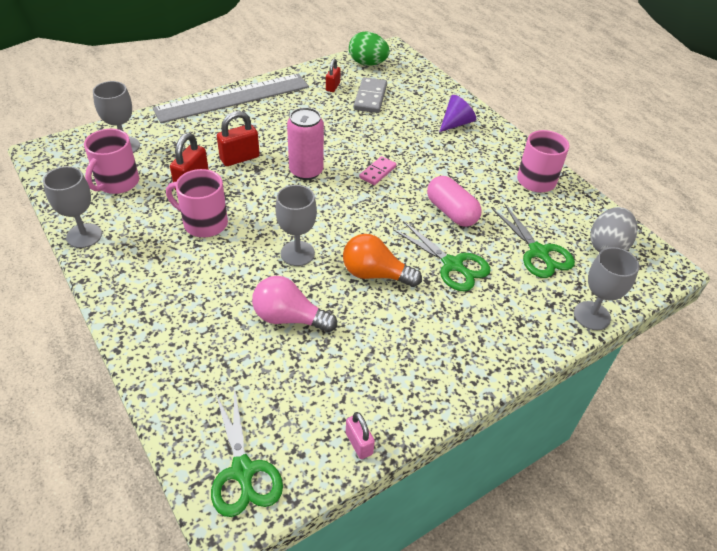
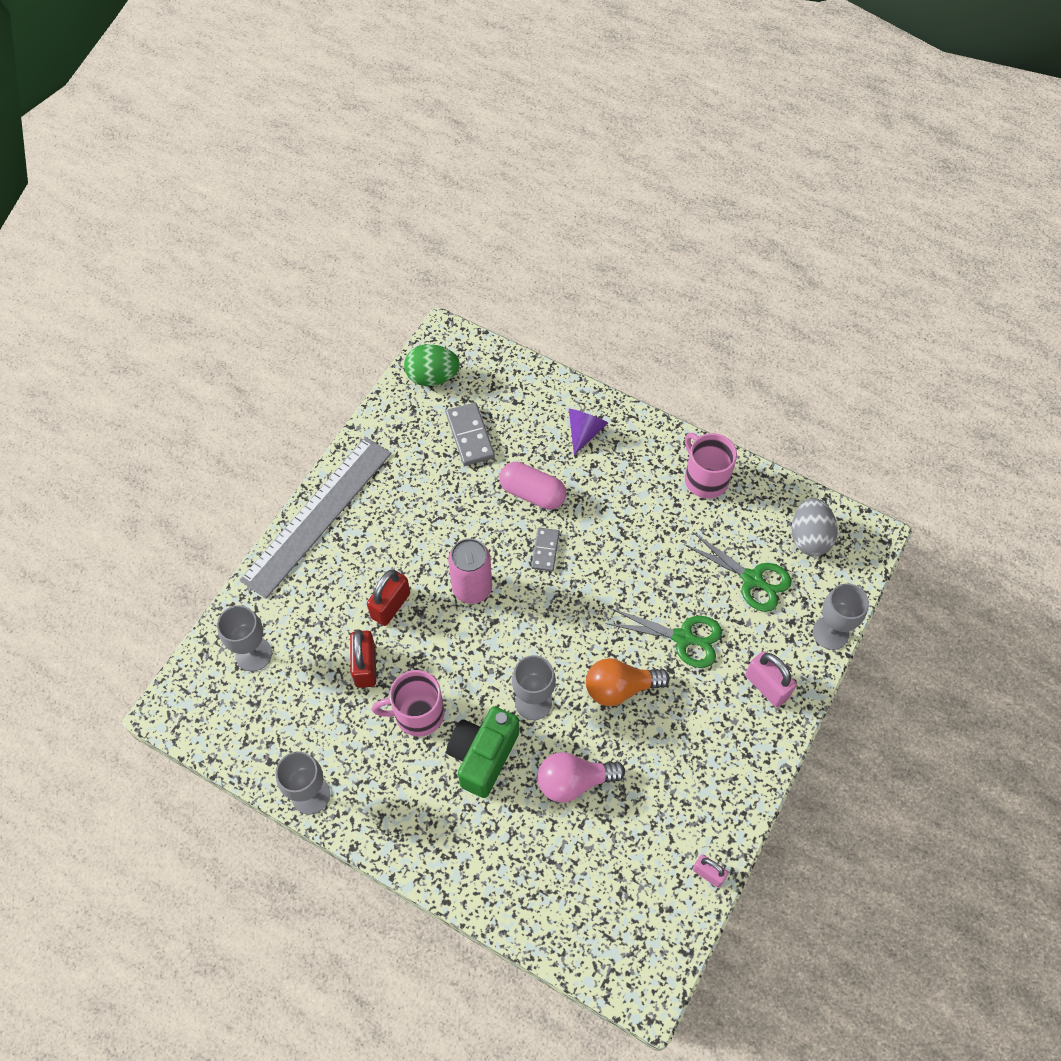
camera: 25 degrees left, 15 degrees up
pink mug [84,129,139,194] -> none
green scissors [211,386,283,517] -> none
red padlock [326,59,341,92] -> none
pink domino [359,156,397,185] -> grey domino [531,528,560,572]
pink capsule [427,176,482,227] -> pink capsule moved to [500,462,566,510]
none -> green camera [446,706,519,798]
none -> pink padlock [745,651,797,707]

